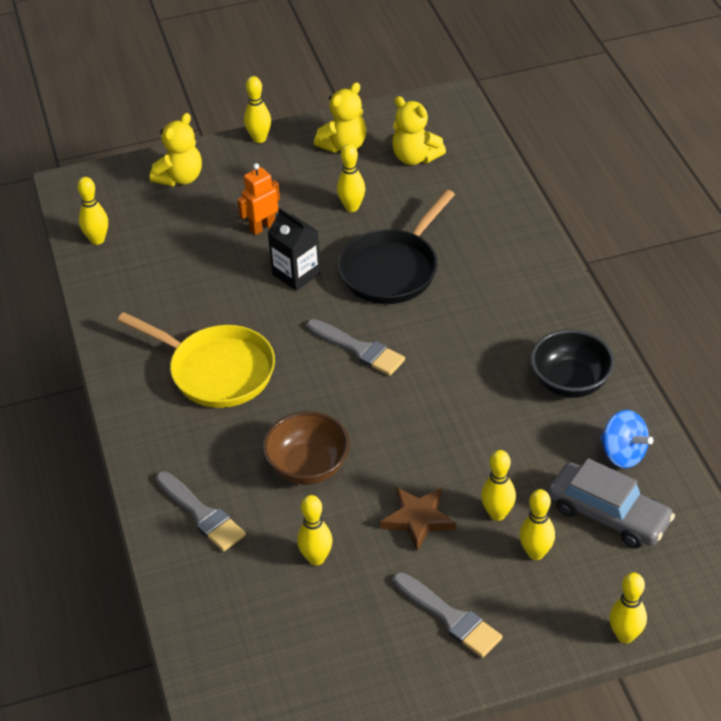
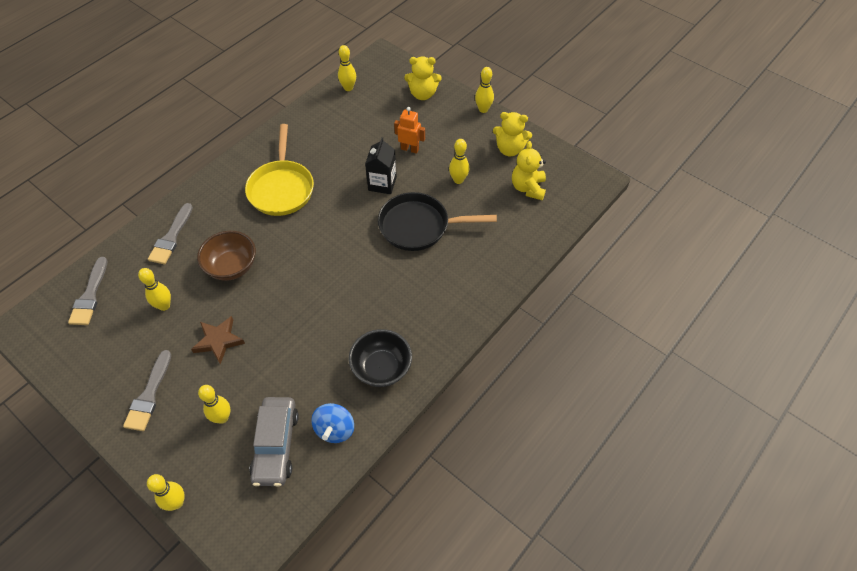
camera: 55 degrees right, 10 degrees up
grey brush [307,319,405,376] -> grey brush moved to [68,257,108,325]
yellow bowling pin [481,450,516,521] -> none

